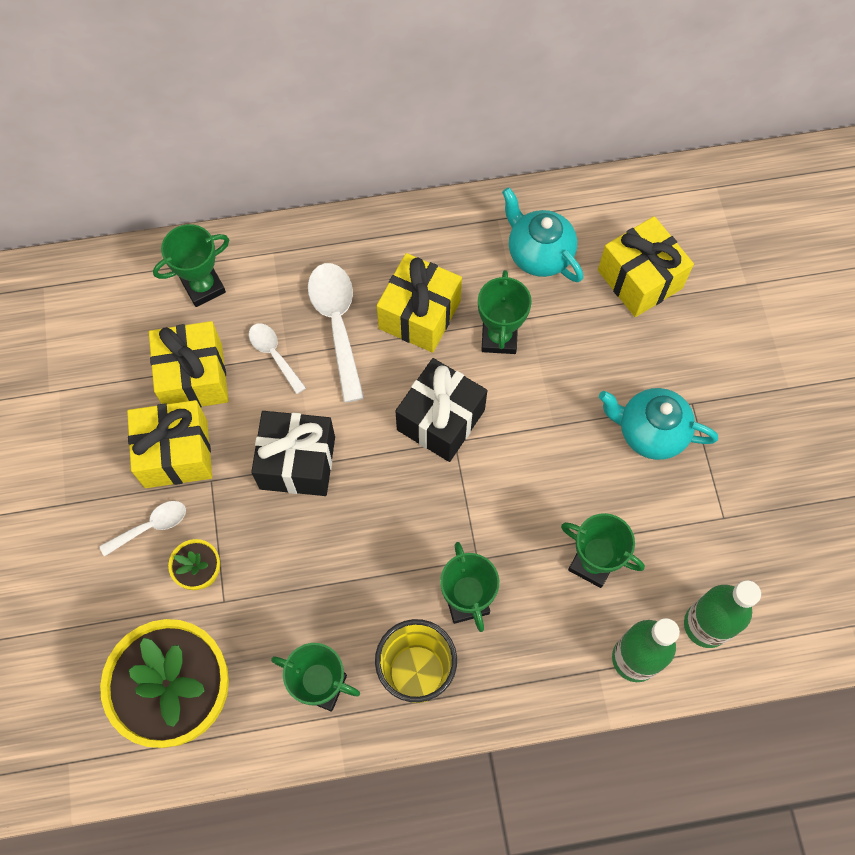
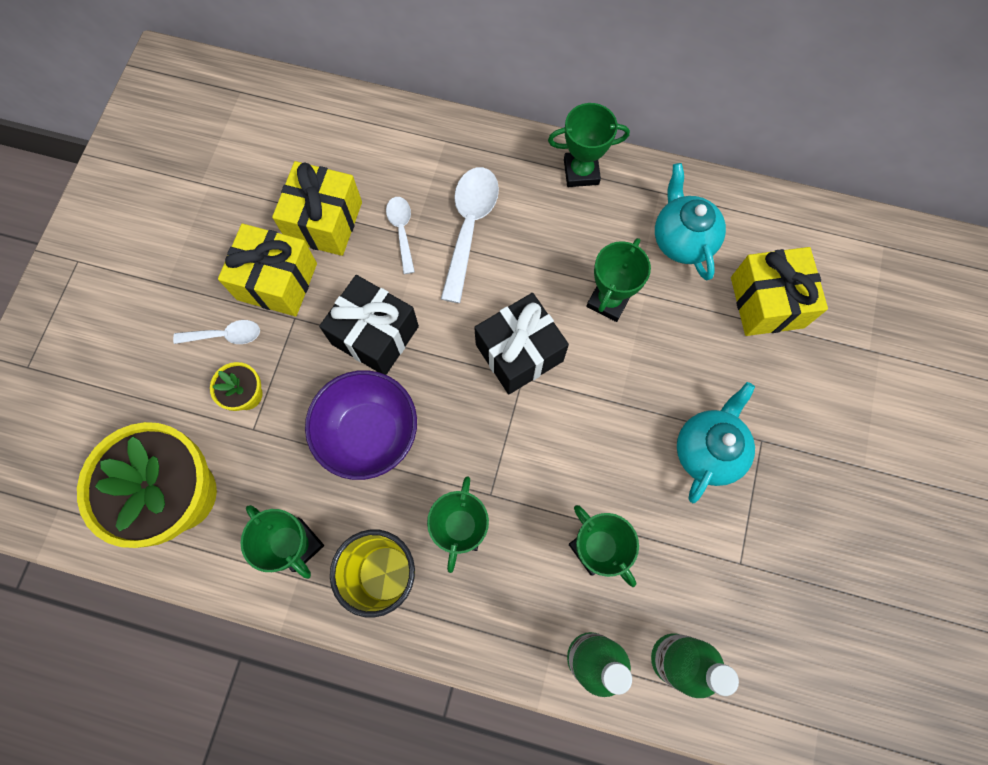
camera: 25 degrees right, 5 degrees up
green trophy [153,224,229,307] -> green trophy moved to [548,103,630,187]
yellow gift [377,253,462,353] -> none
turquoise teapot [599,388,718,460] -> turquoise teapot turned 75 degrees clockwise [677,382,755,503]
none -> purple bowl [305,370,417,480]

